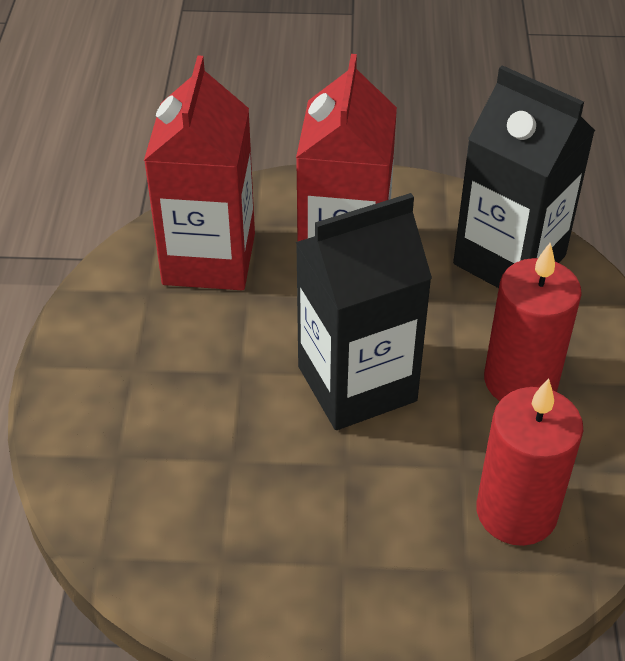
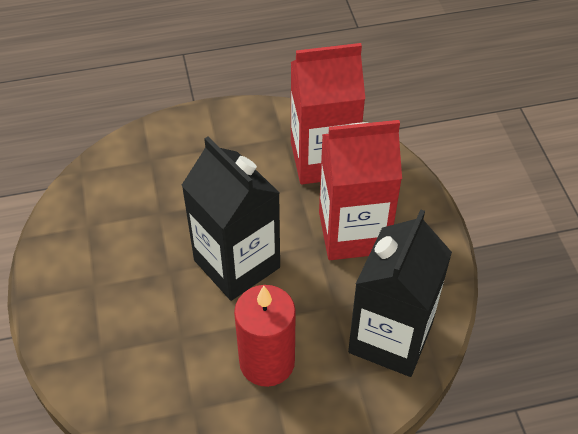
camera: 75 degrees right, 5 degrees up
red candle [477,378,583,546] -> none

